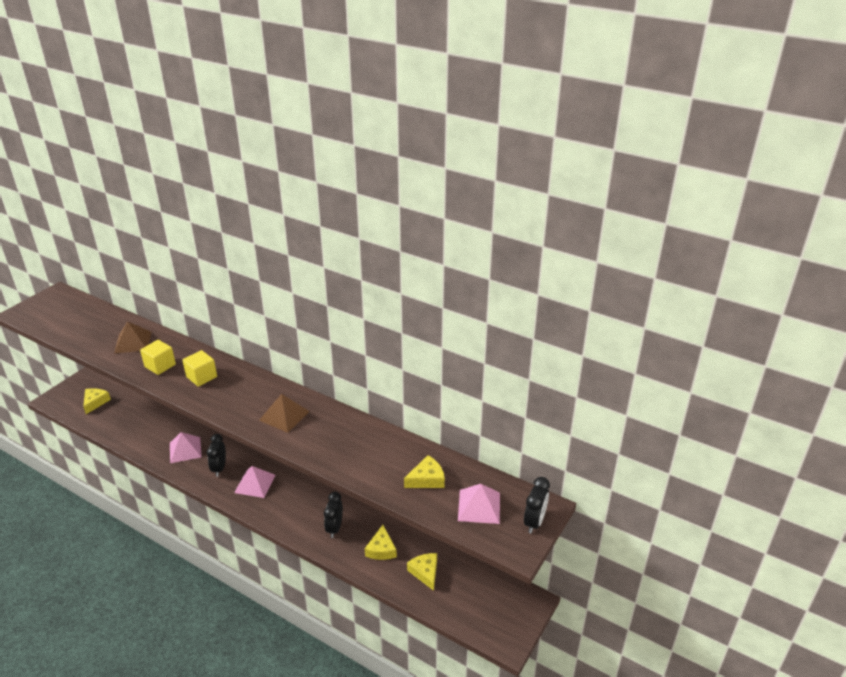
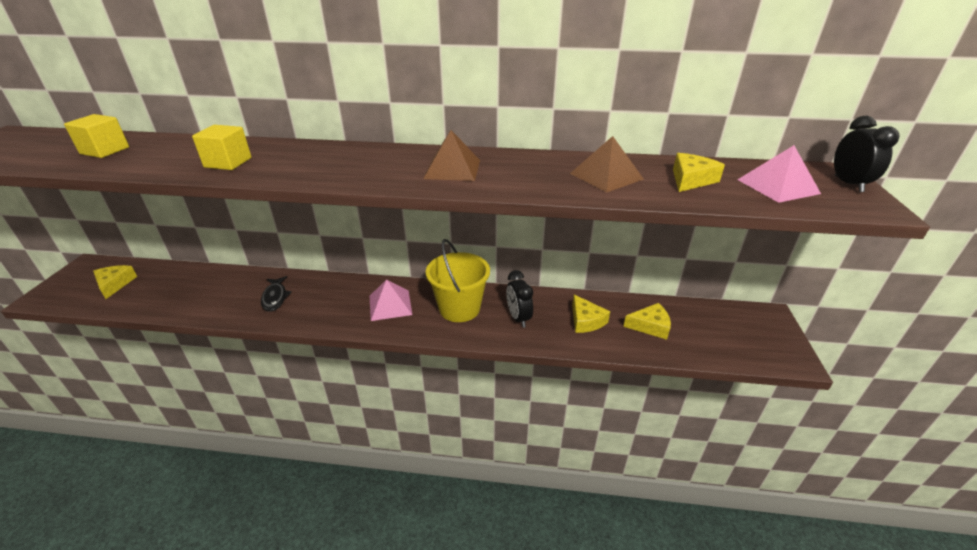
camera: 25 degrees left, 0 degrees up
brown pyramid [114,321,151,353] -> brown pyramid moved to [570,136,644,192]
pink pyramid [170,432,202,463] -> black fish [261,276,292,312]
yellow cube [182,350,217,387] -> yellow cube moved to [64,114,129,158]
black clock [207,434,226,477] -> none
yellow cheese [407,553,437,591] -> yellow cheese turned 135 degrees clockwise [623,303,671,340]
none -> yellow bucket [426,239,490,322]

